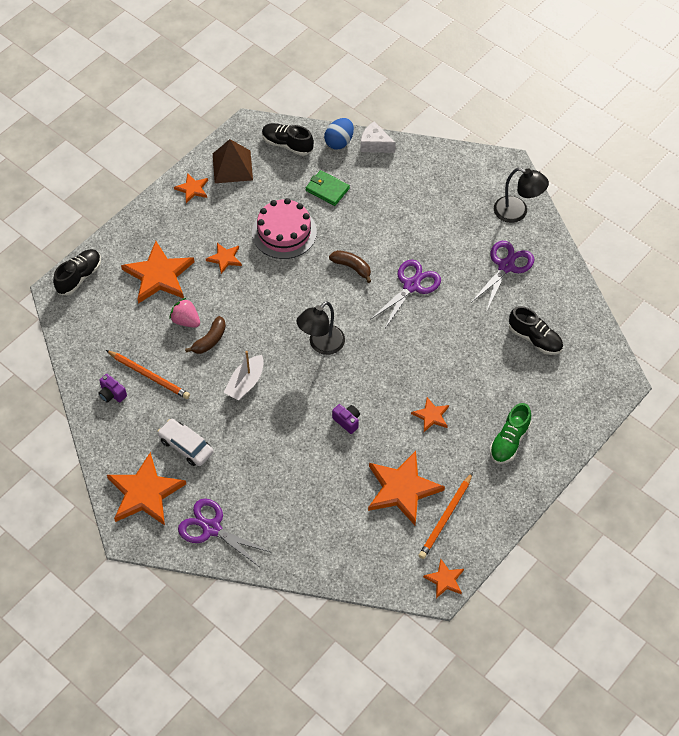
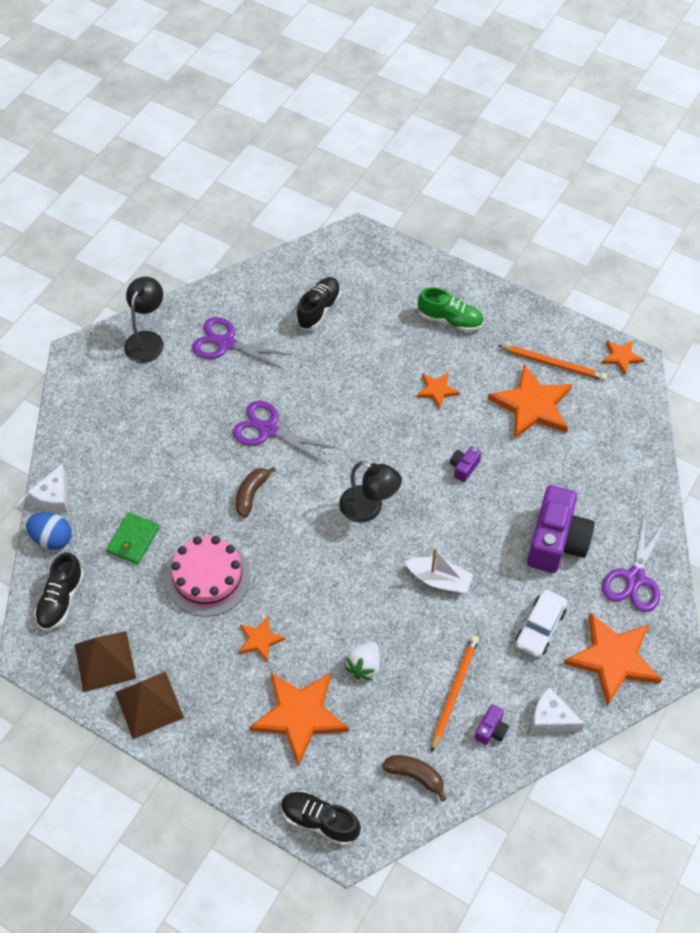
camera: 100 degrees left, 0 degrees up
pink strawberry [170,298,200,328] -> white strawberry [344,642,380,681]
orange star [174,173,208,203] -> brown pyramid [115,671,184,739]
brown banana [185,316,226,354] -> brown banana moved to [382,755,447,801]
none -> purple camera [527,485,595,573]
none -> white cheese [532,687,585,732]

